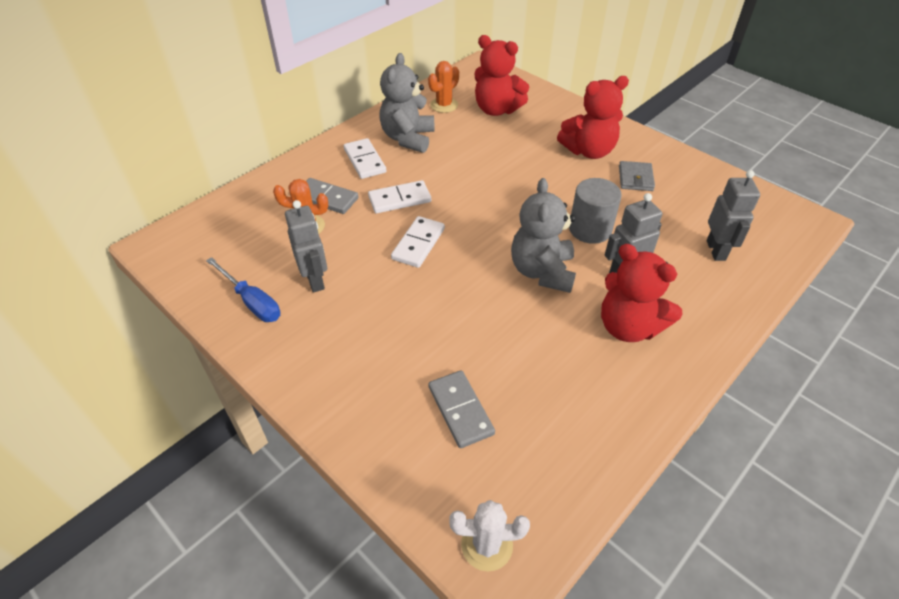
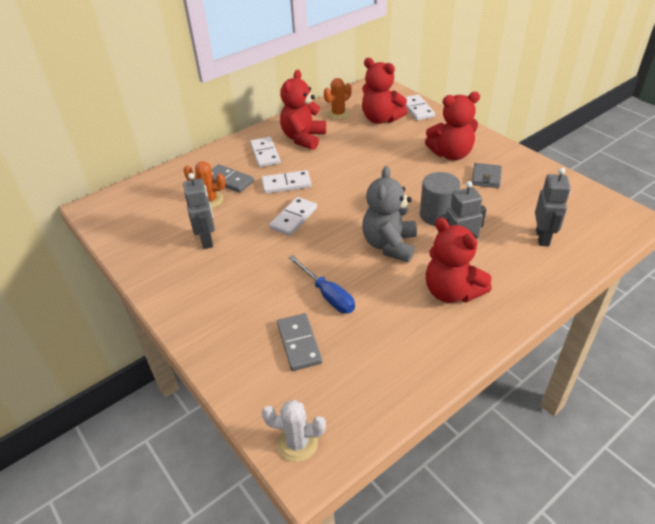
camera: 10 degrees right, 5 degrees down
blue screwdriver [206,257,280,322] -> blue screwdriver moved to [288,255,355,313]
grey teddy bear [379,53,435,153] -> red teddy bear [280,70,326,150]
none -> white domino [405,95,435,121]

